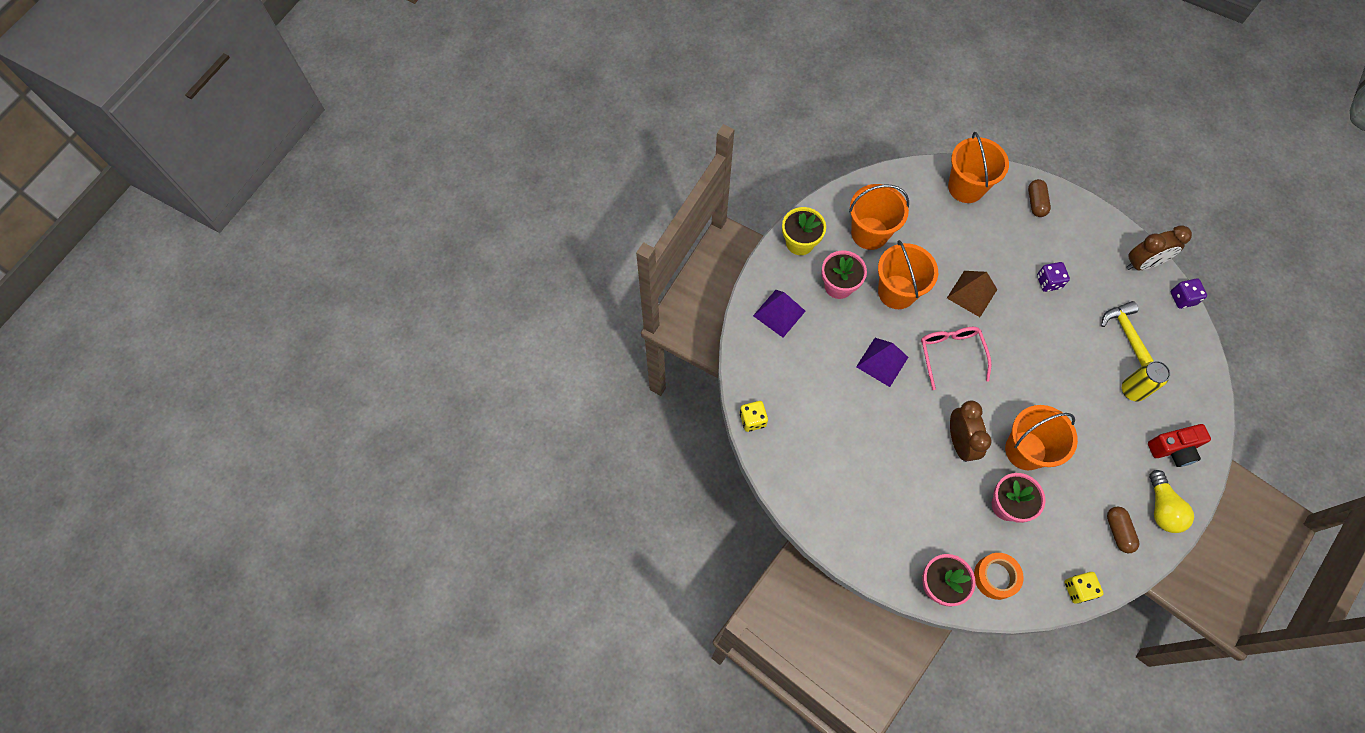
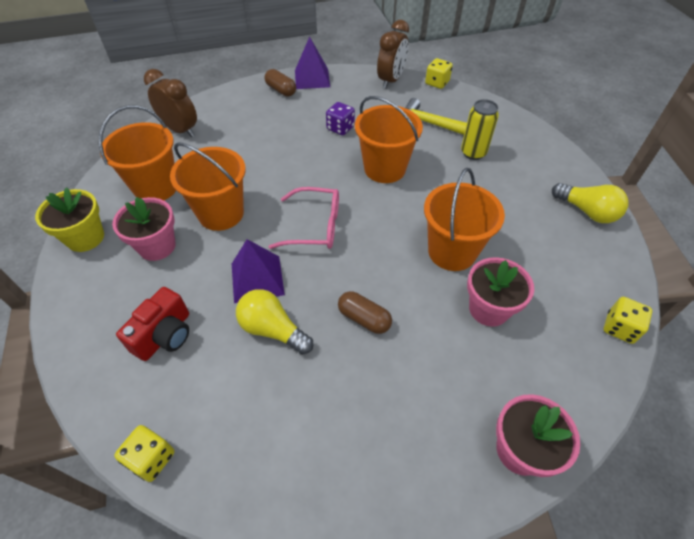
camera: 45 degrees left, 15 degrees down
purple pyramid [753,290,805,337] -> purple pyramid moved to [295,37,330,89]
pink glasses [921,327,991,390] -> pink glasses turned 150 degrees clockwise [269,187,339,249]
brown pyramid [947,271,997,317] -> none
orange bucket [948,132,1009,203] -> orange bucket moved to [355,96,423,183]
brown clock [950,401,992,462] -> brown clock moved to [144,69,197,137]
orange tape [974,553,1024,600] -> none
brown capsule [1107,506,1140,553] -> brown capsule moved to [338,291,392,334]
red camera [1148,424,1211,467] -> red camera moved to [116,287,189,361]
purple dice [1171,278,1207,309] -> yellow dice [425,58,453,89]
none -> yellow light bulb [236,289,313,355]

